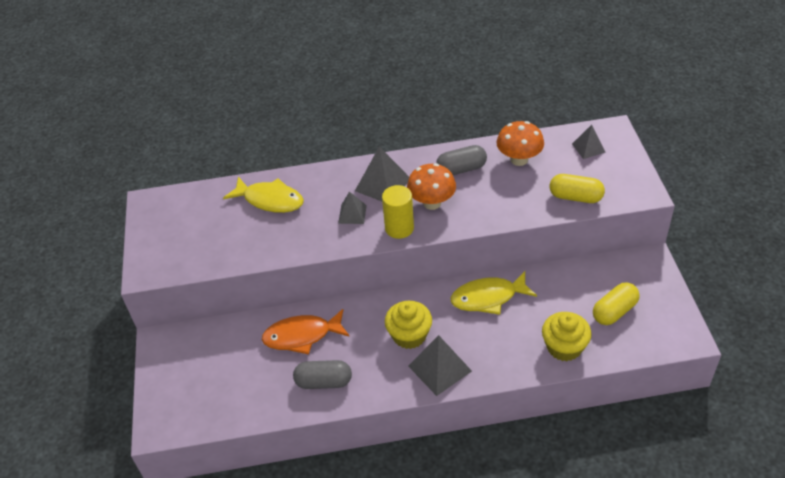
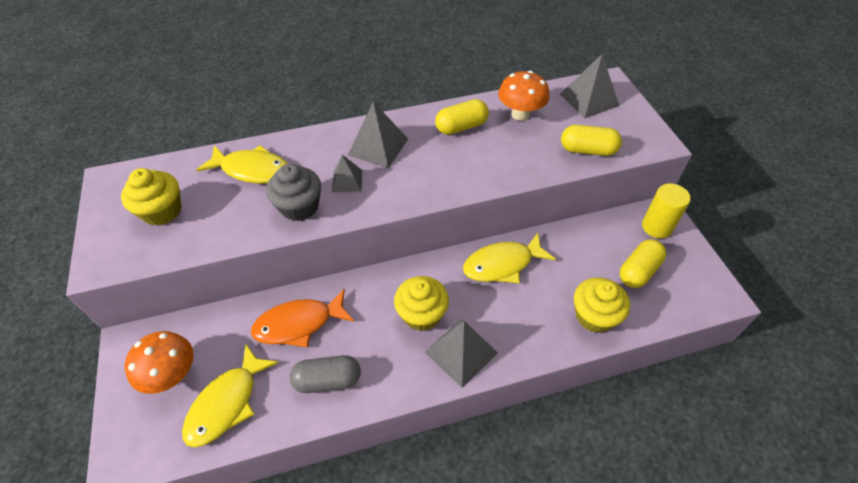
camera: 10 degrees left, 5 degrees up
yellow cylinder [382,185,414,239] -> yellow cylinder moved to [642,183,691,239]
orange mushroom [407,163,456,210] -> orange mushroom moved to [125,331,194,394]
grey capsule [436,145,487,175] -> yellow capsule [435,99,489,135]
grey pyramid [572,125,606,159] -> grey pyramid [560,54,619,118], size x1.64
none -> yellow cupcake [121,168,181,226]
none -> yellow fish [182,344,279,448]
none -> grey cupcake [266,164,321,221]

